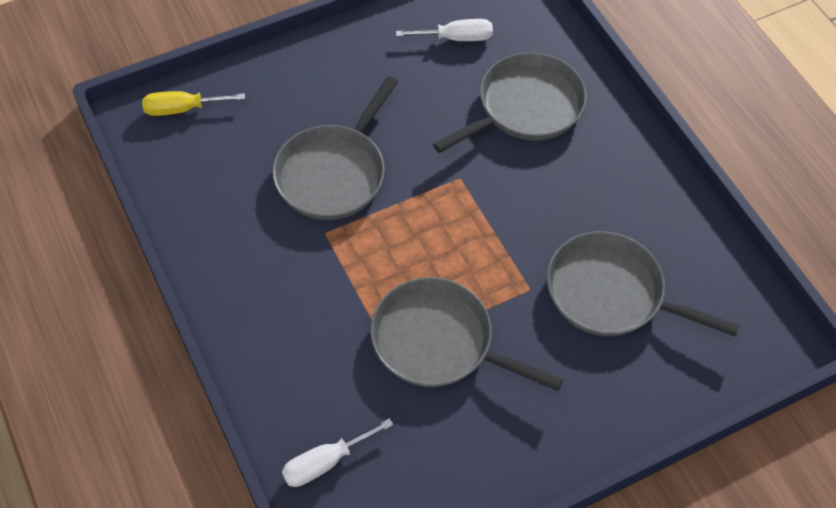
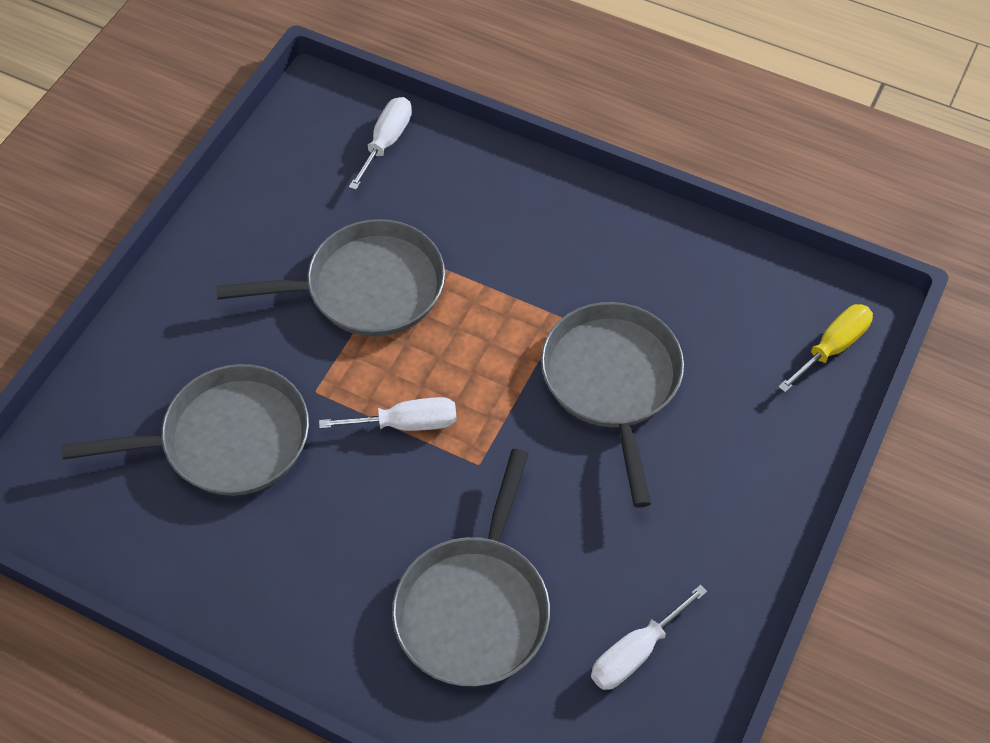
camera: 145 degrees right, 0 degrees up
none -> white screwdriver [319,397,457,431]

